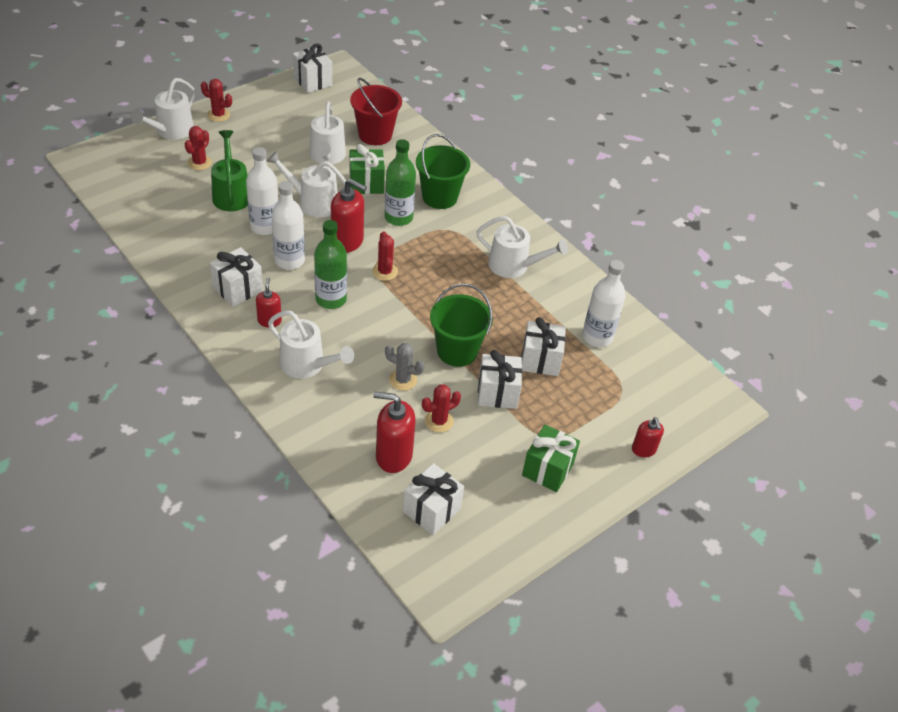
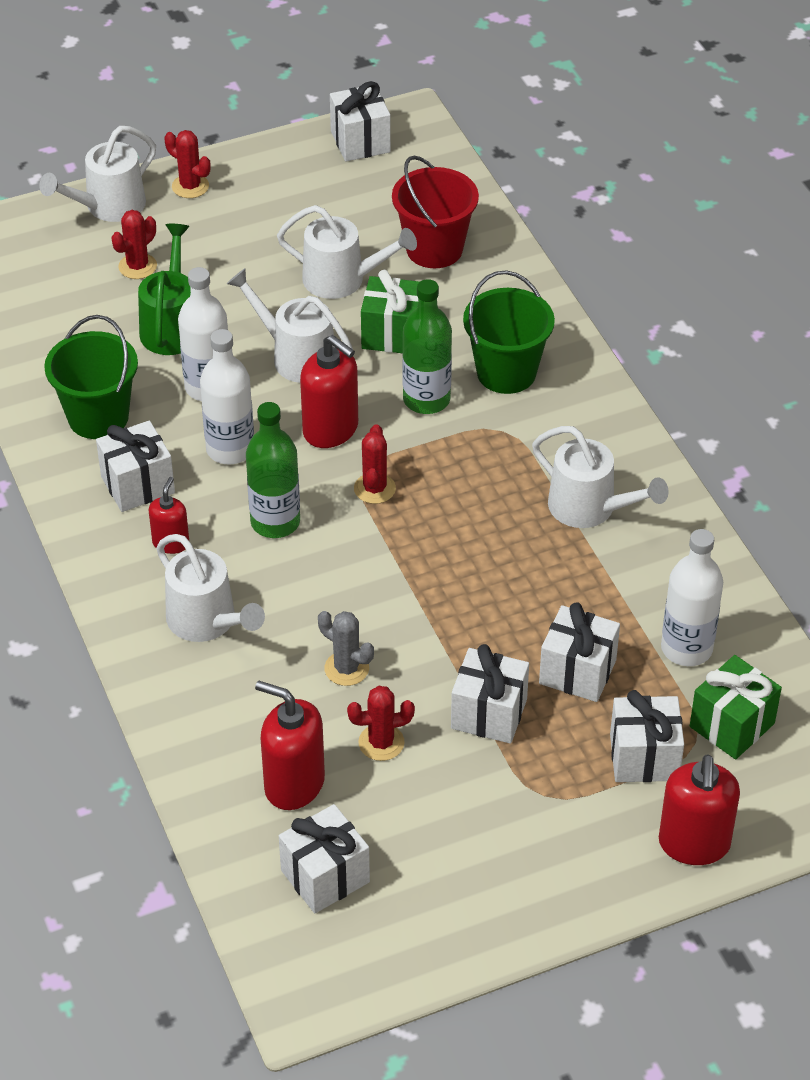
camera: 20 degrees right, 0 degrees up
white watering can [310,101,346,164] -> white watering can turned 90 degrees counterclockwise [277,205,417,299]
green bucket [430,284,493,367] -> green bucket moved to [44,315,138,439]
green gift [522,424,580,492] -> green gift moved to [690,655,782,759]
red soap dispenser [632,417,664,457] -> red soap dispenser [659,754,740,865], size x1.72
none -> white gift [610,690,684,782]

